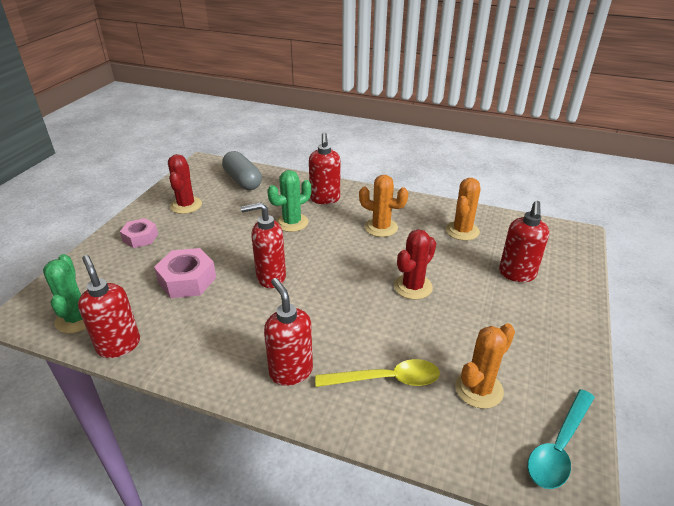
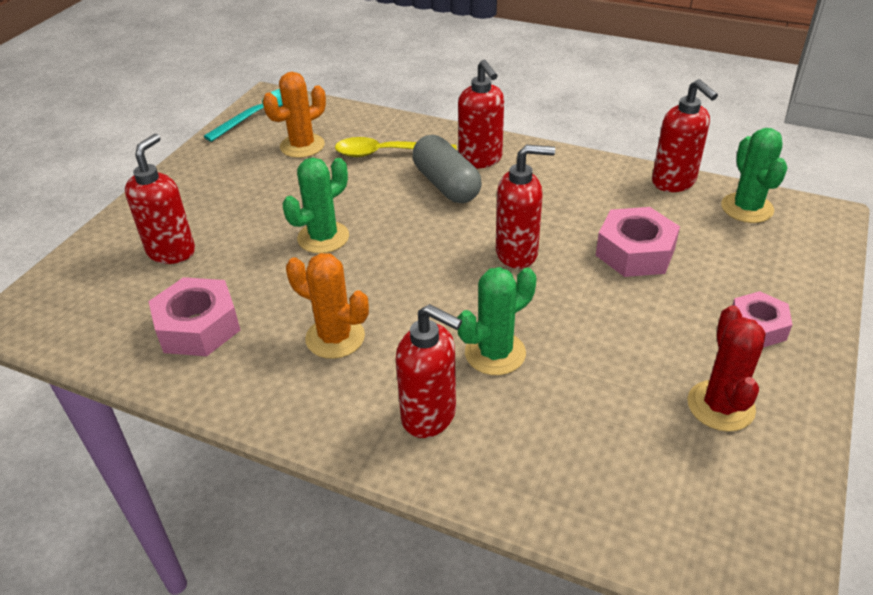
camera: 175 degrees left, 5 degrees up
grey capsule [222,151,262,190] -> grey capsule moved to [413,135,482,203]
red soap dispenser [309,133,340,204] -> red soap dispenser turned 120 degrees clockwise [396,304,462,438]
red cactus [394,229,436,300] -> green cactus [283,158,349,254]
orange cactus [446,178,480,241] -> pink nut [148,277,240,356]

